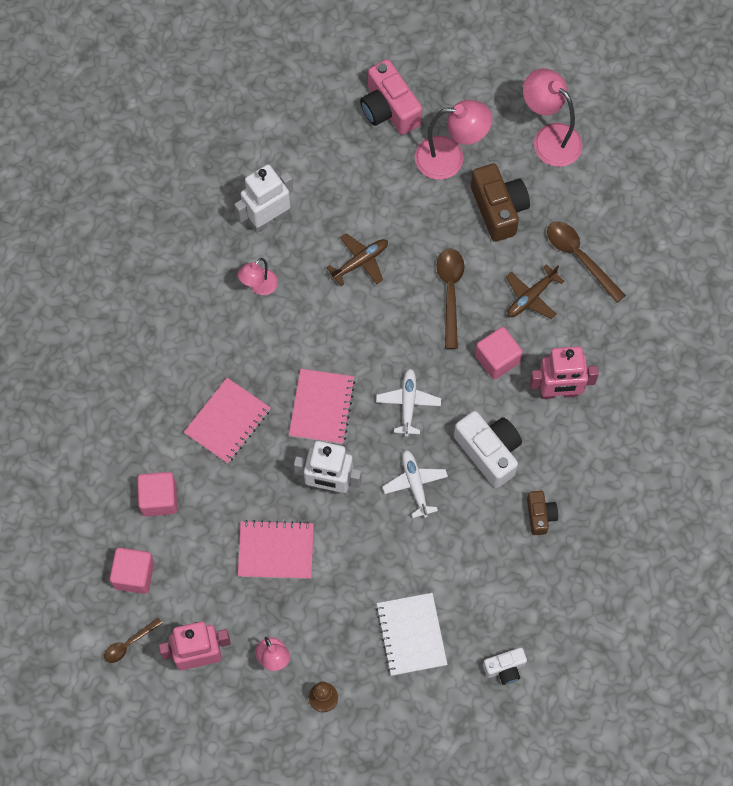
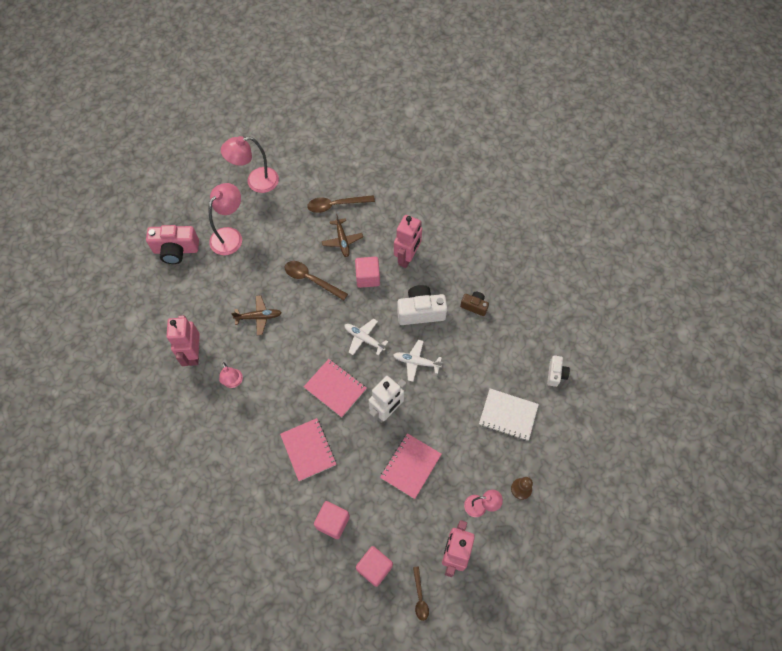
camera: 60 degrees left, 5 degrees down
white robot [234,164,293,233] -> pink robot [167,315,200,366]
brown plane [326,233,388,286] -> brown plane turned 90 degrees clockwise [231,295,281,335]
brown camera [471,163,530,242] -> none

